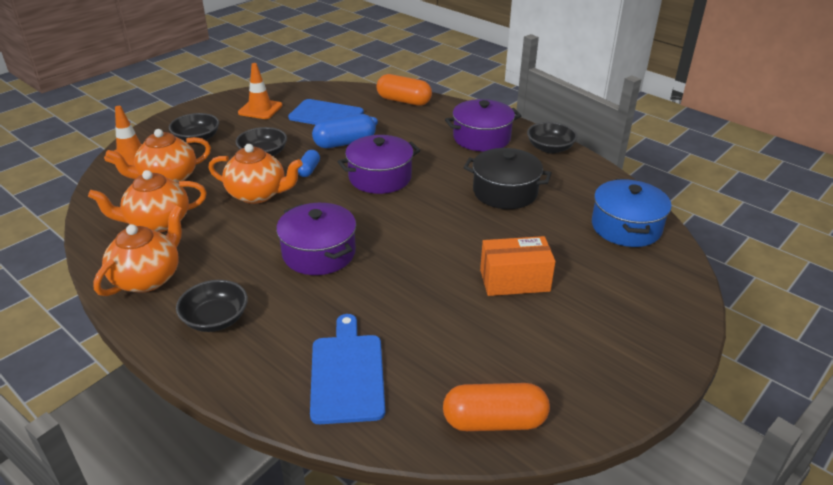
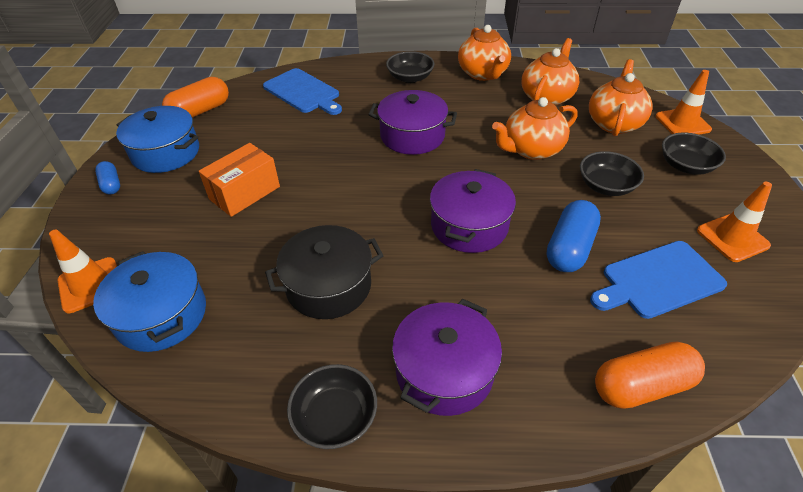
camera: 140 degrees right, 10 degrees up
blue capsule [298,150,320,177] -> blue capsule moved to [95,161,120,194]
none -> orange traffic cone [49,230,117,313]
none -> blue pot [116,106,199,173]

